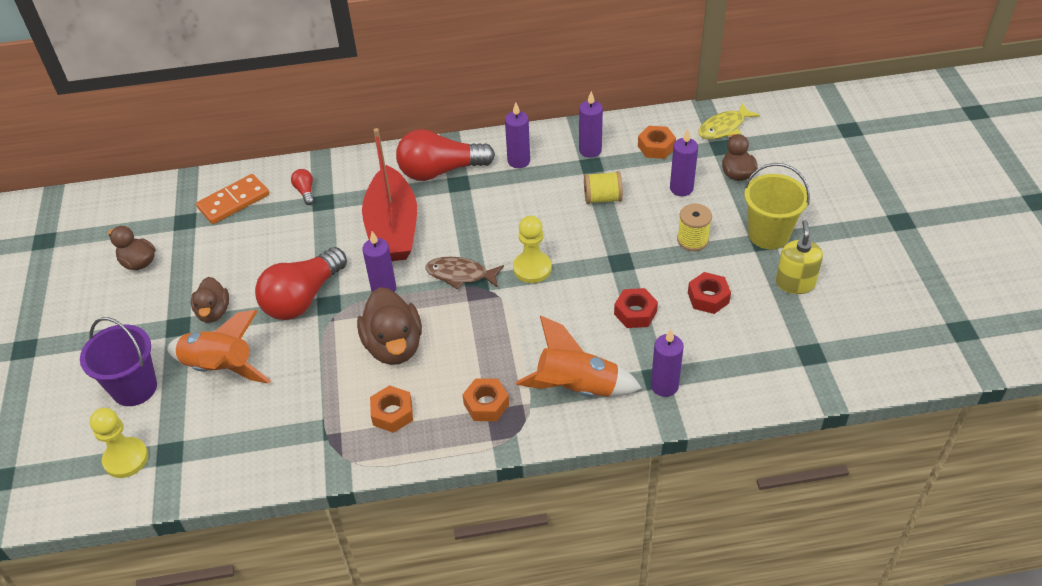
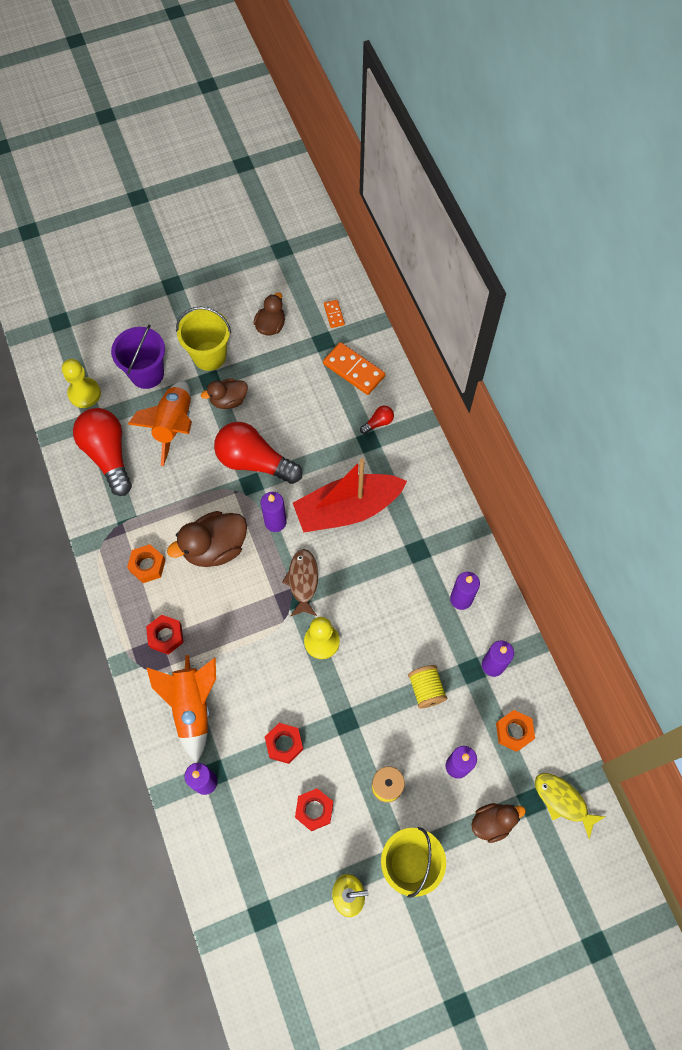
camera: 75 degrees right, 20 degrees up
red light bulb [396,129,495,181] -> red light bulb moved to [73,408,132,496]
orange nut [462,378,509,421] -> red nut [146,615,184,655]
none -> yellow bucket [176,307,231,371]
none -> orange domino [324,300,345,328]

